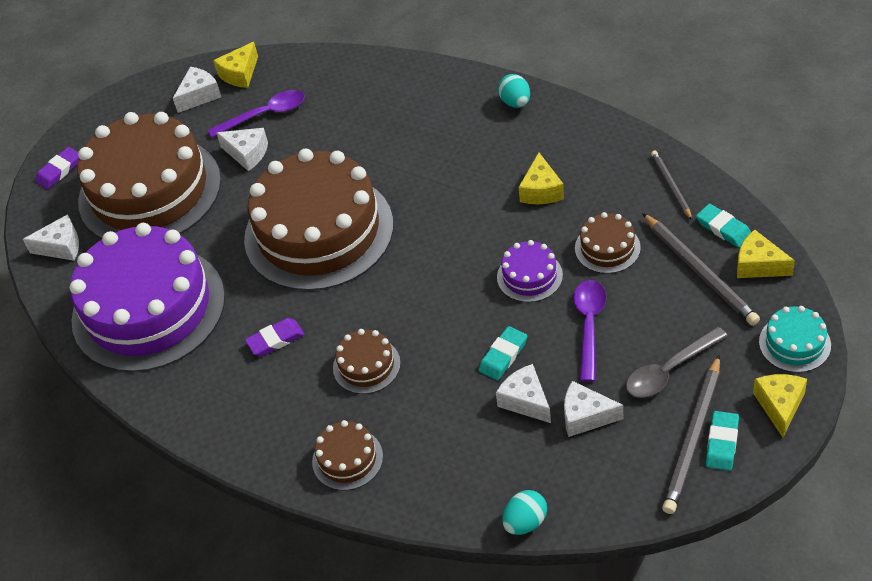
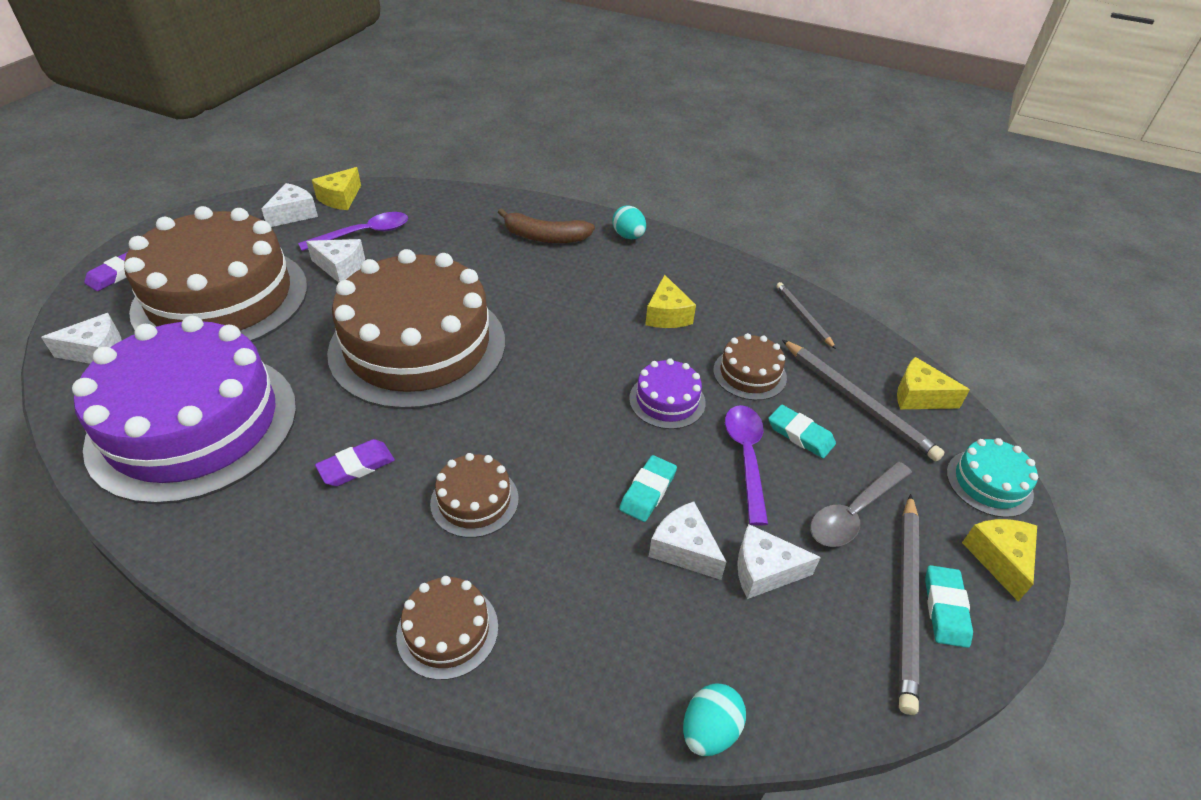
camera: 15 degrees left, 5 degrees down
turquoise eraser [696,204,751,247] -> turquoise eraser moved to [768,405,836,458]
none -> brown banana [498,208,595,243]

